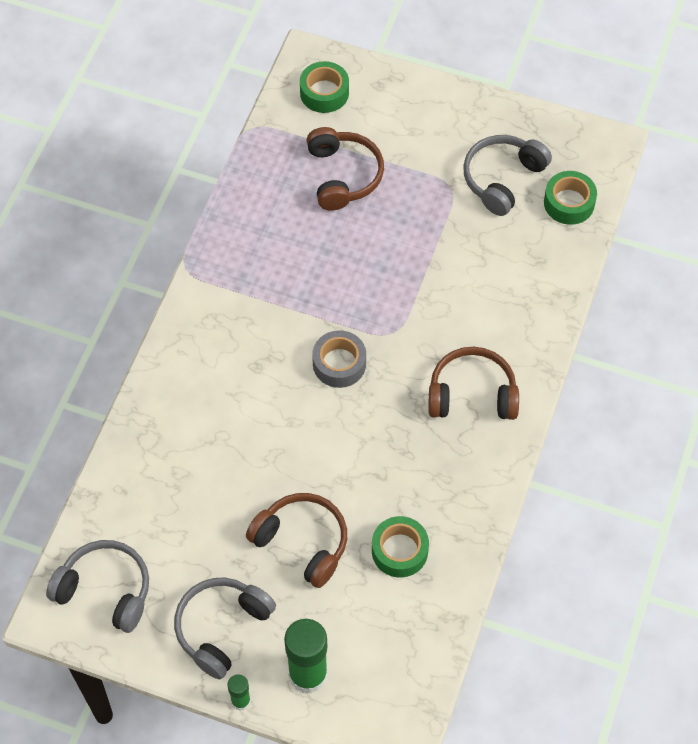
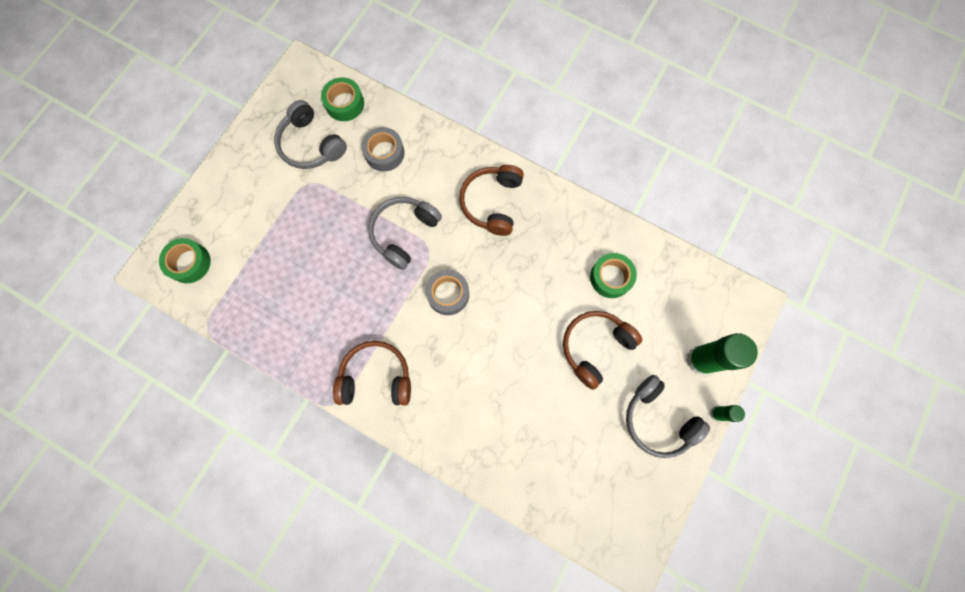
camera: 80 degrees left, 15 degrees up
grey headphones [46,540,149,633] -> grey headphones moved to [368,197,442,270]
brown headphones [307,127,384,211] -> brown headphones moved to [333,341,411,406]
none -> grey tape [362,127,405,172]

